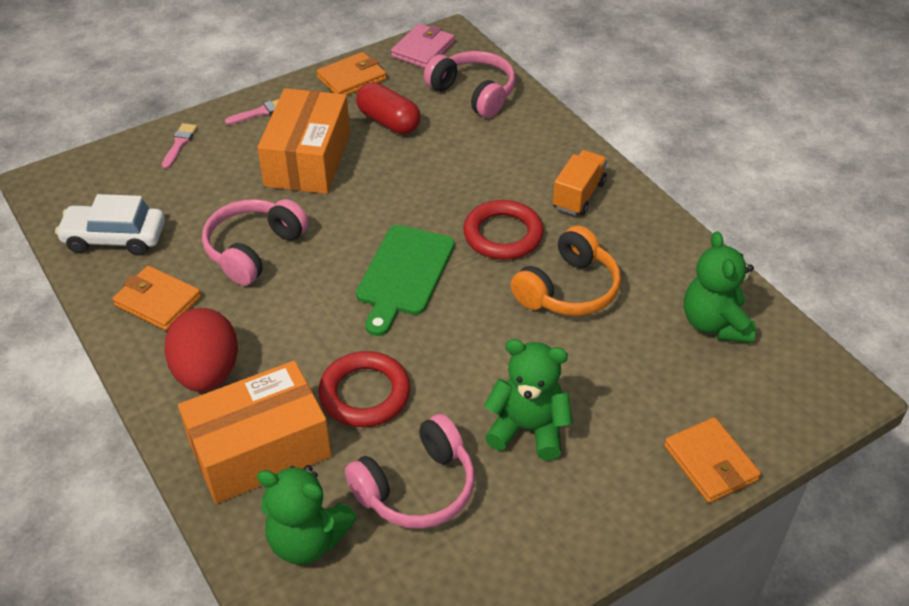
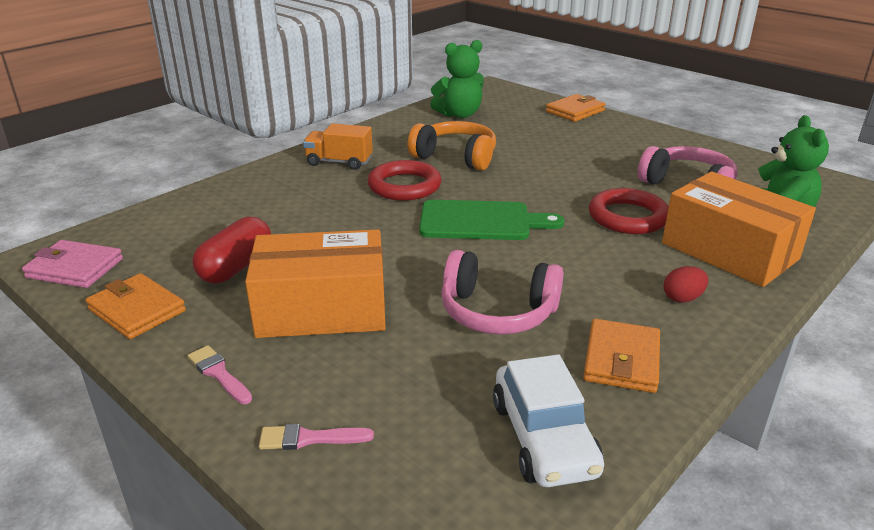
camera: 105 degrees left, 15 degrees down
red egg [164,308,238,392] -> red egg [664,266,708,303], size x0.47
pink headphones [424,51,516,118] -> none
green teddy bear [484,339,572,460] -> none

